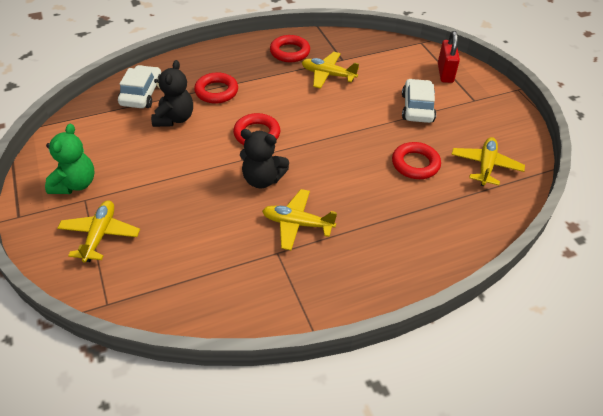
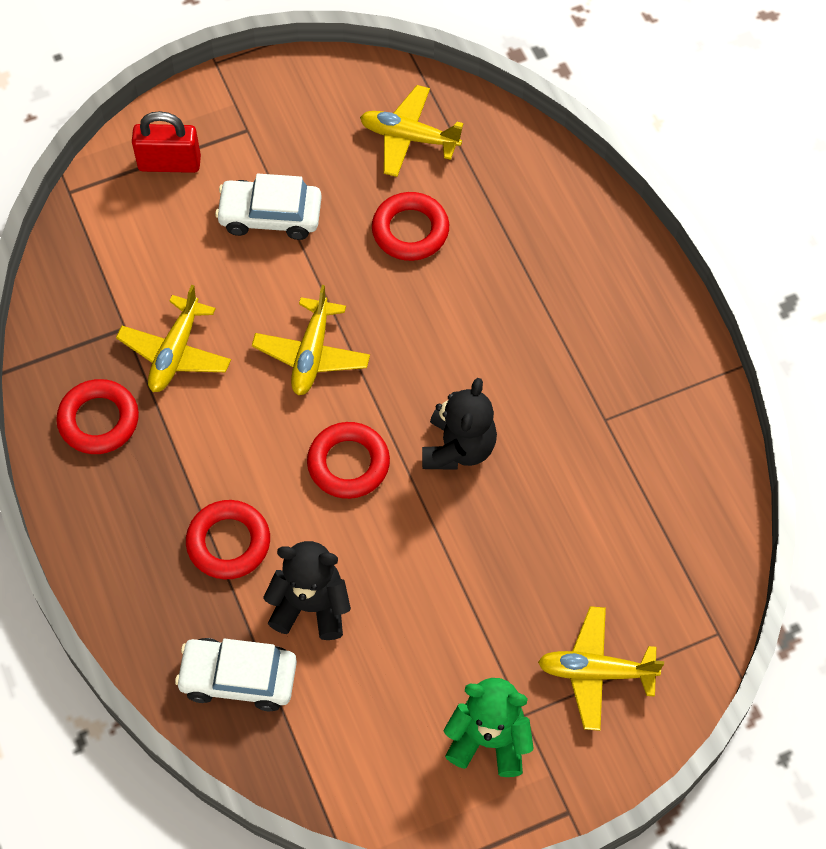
camera: 90 degrees left, 15 degrees up
yellow plane [262,189,337,250] -> yellow plane moved to [252,285,370,395]

